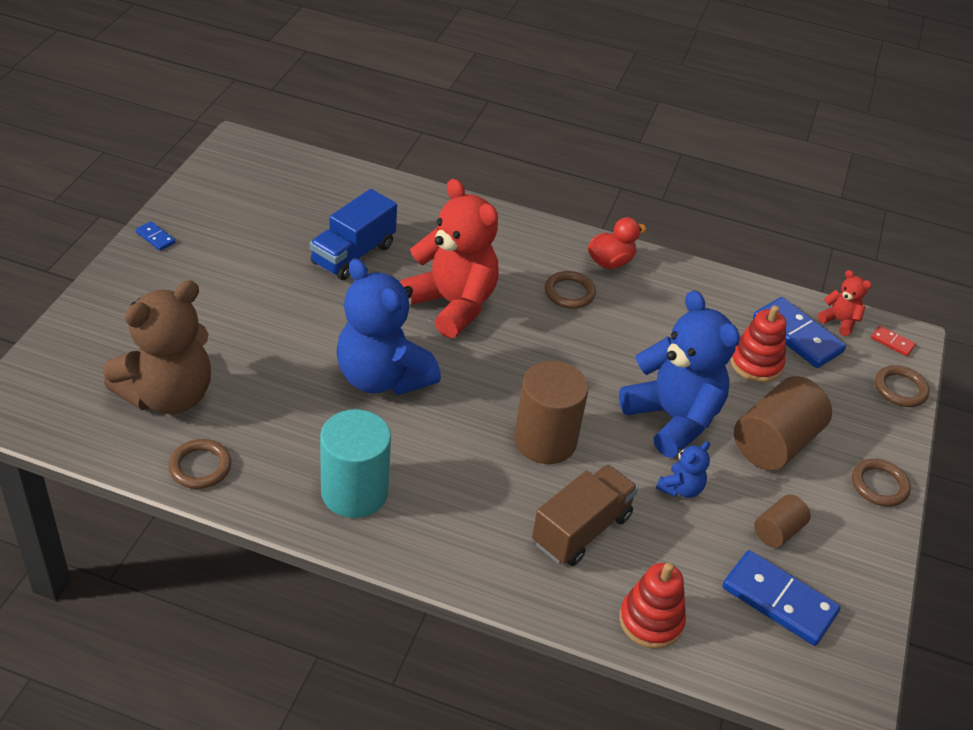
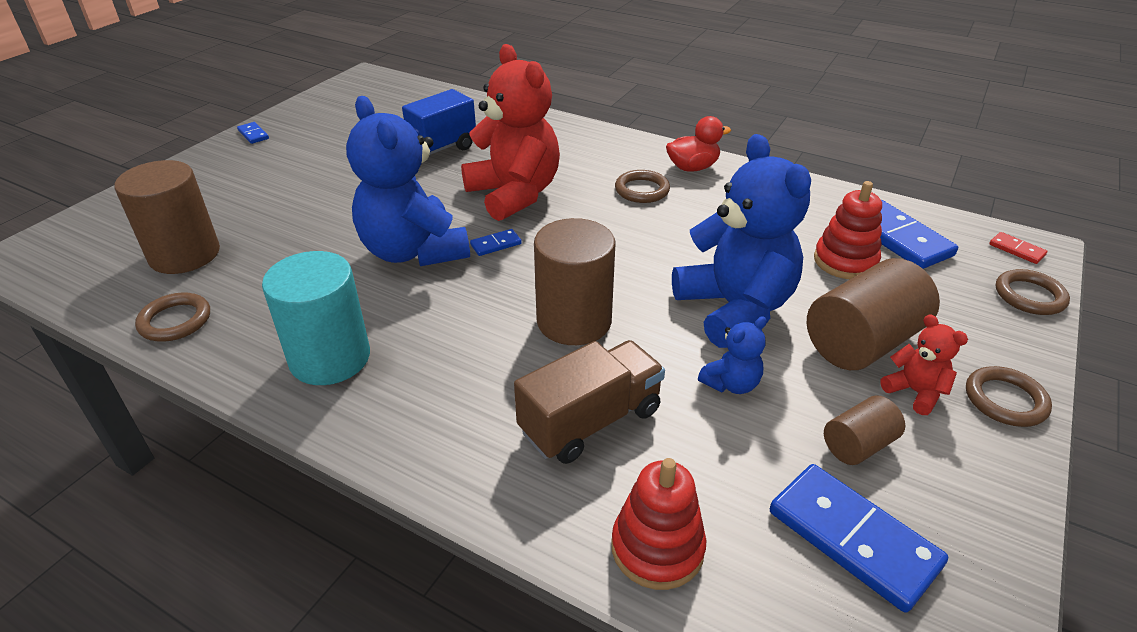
camera: 15 degrees right, 5 degrees down
brown teddy bear [103,280,211,414] -> brown cylinder [115,160,220,274]
red teddy bear [818,270,872,336] -> red teddy bear moved to [880,314,968,415]
none -> blue domino [470,229,522,256]

